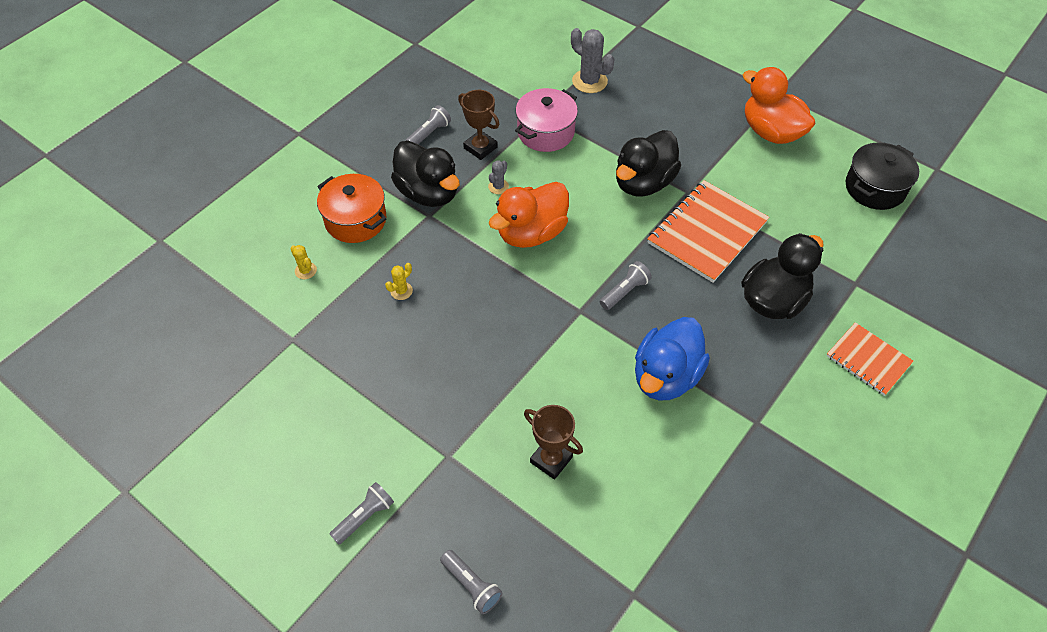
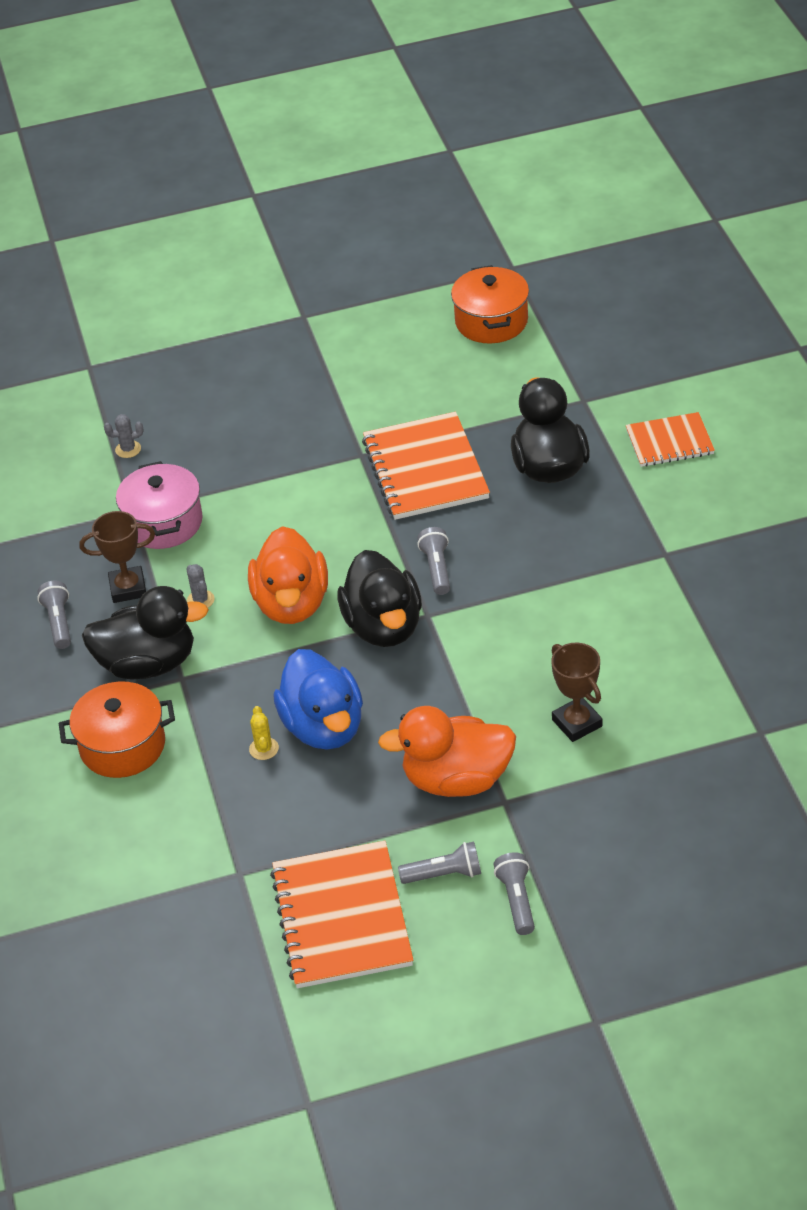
camera: 50 degrees left, 10 degrees down
yellow cactus [290,245,317,279] -> none
grey flashlight [440,550,503,614] -> grey flashlight moved to [398,842,481,884]
brown trophy [524,405,583,480] -> brown trophy turned 75 degrees clockwise [551,643,602,742]
grey cactus [571,28,614,93] -> grey cactus [104,414,144,458], size x0.53
black duck [616,130,681,197] -> black duck moved to [337,550,422,647]
blue duck [635,317,710,401] -> blue duck moved to [273,649,363,750]
orange duck [743,67,816,144] -> orange duck moved to [378,706,516,797]
black pot [845,142,919,210] -> orange pot [451,265,529,343]
none -> orange notebook [270,841,413,988]

